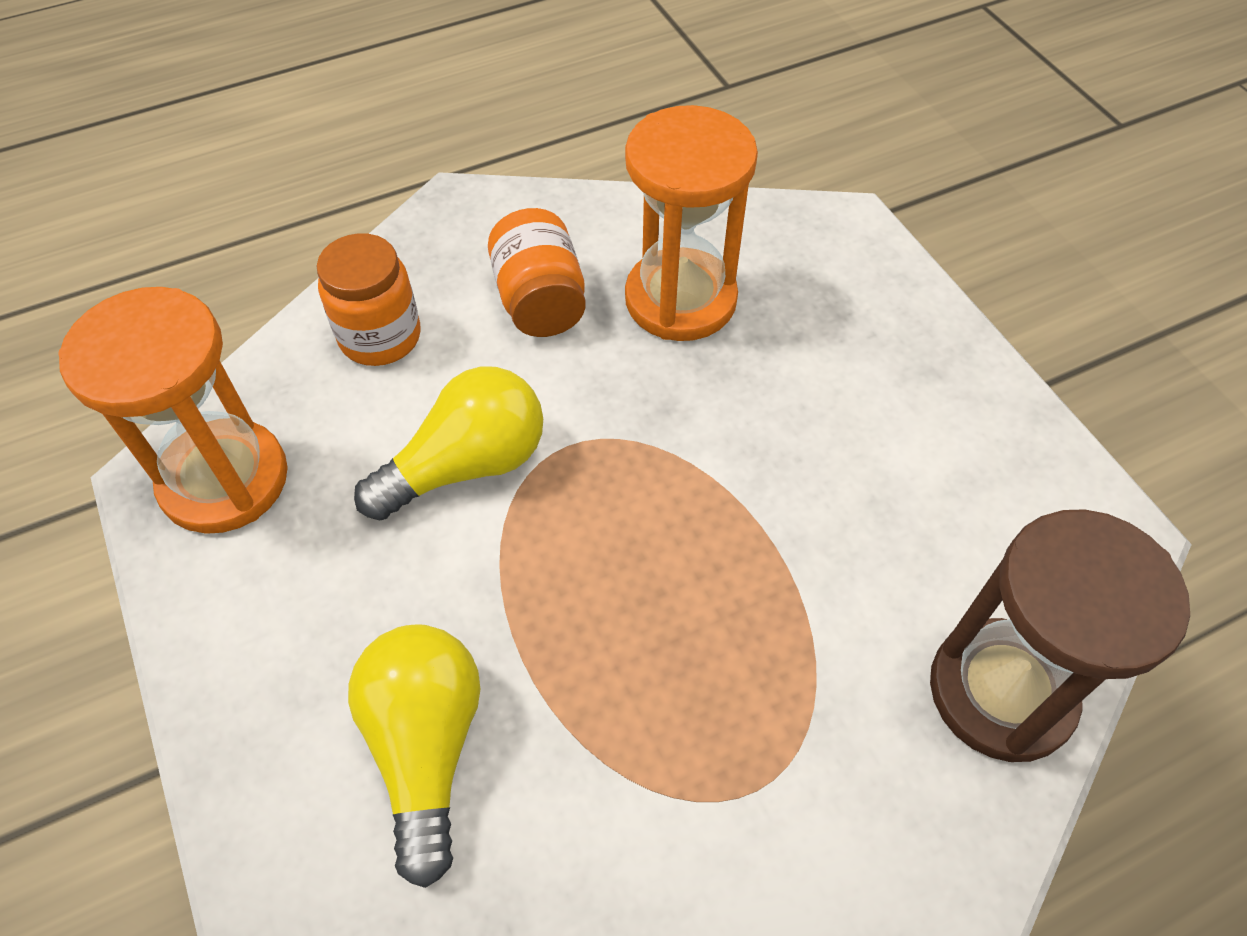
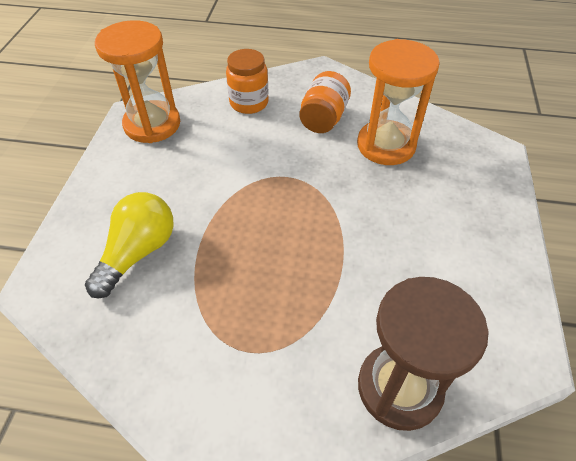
camera: 35 degrees right, 5 degrees down
yellow light bulb [354,367,543,521] -> none

